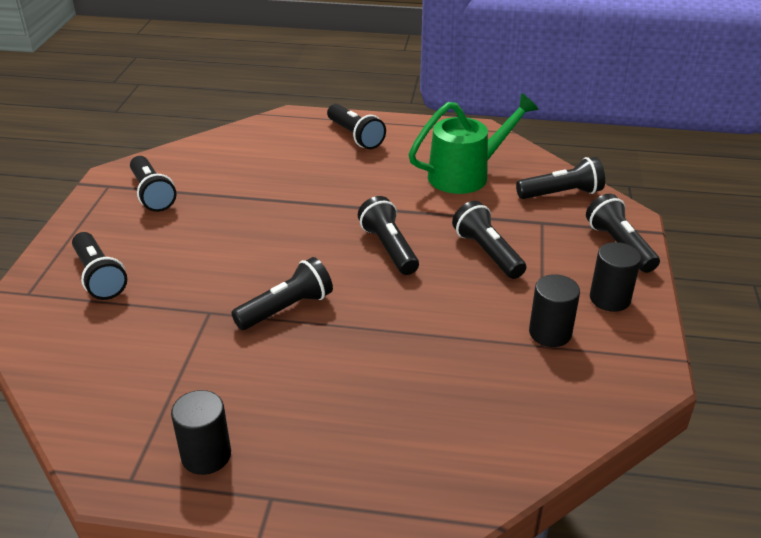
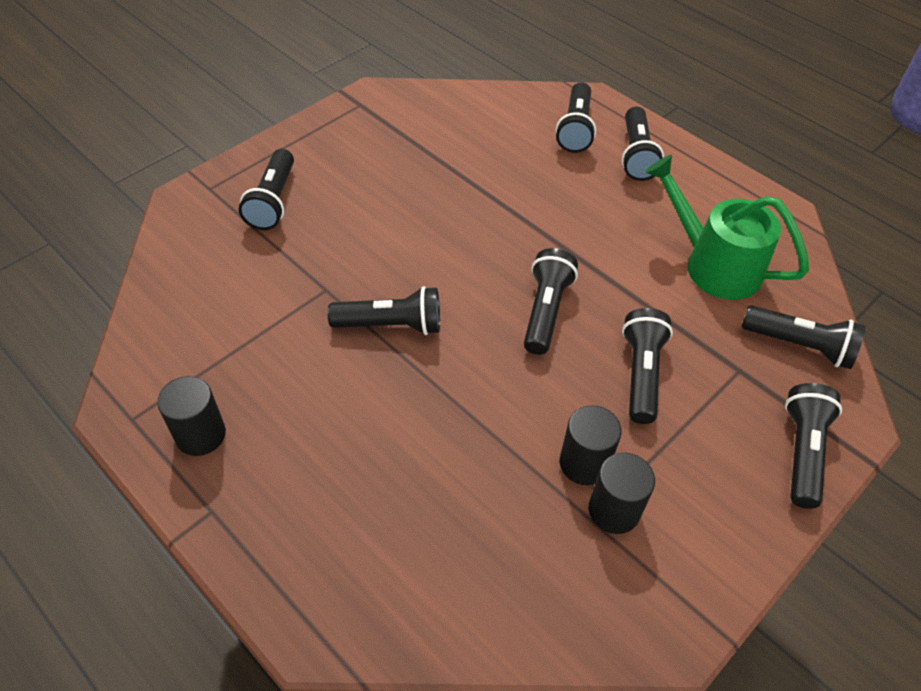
camera: 35 degrees right, 15 degrees up
black flashlight [130,156,177,212] -> black flashlight moved to [556,82,596,153]
green watering can [408,93,539,194] -> green watering can turned 150 degrees counterclockwise [645,155,809,300]
black cylinder [590,242,641,312] -> black cylinder moved to [560,405,622,485]

